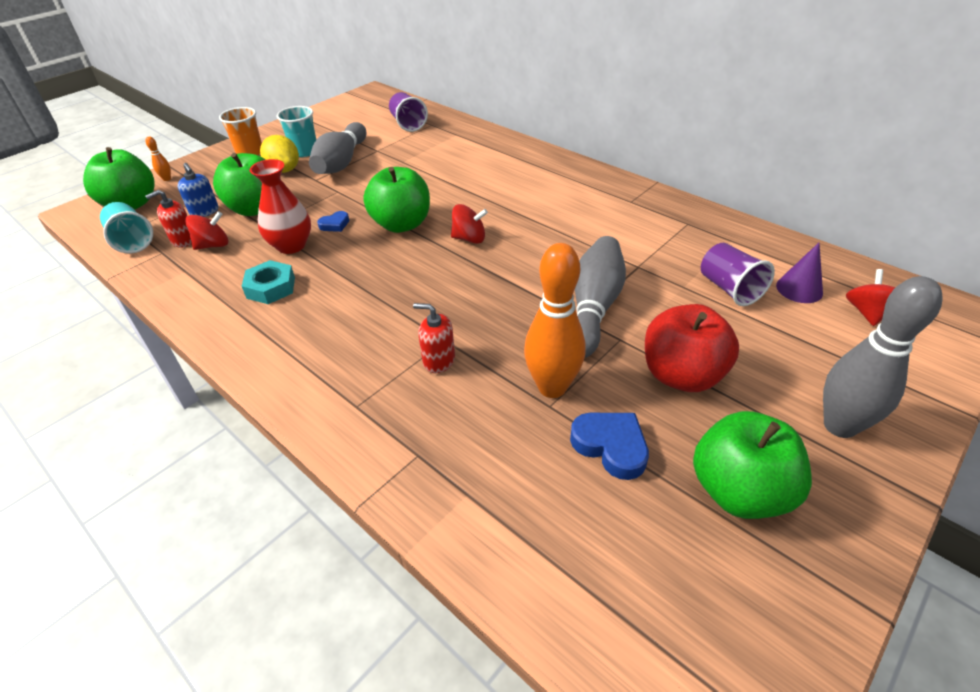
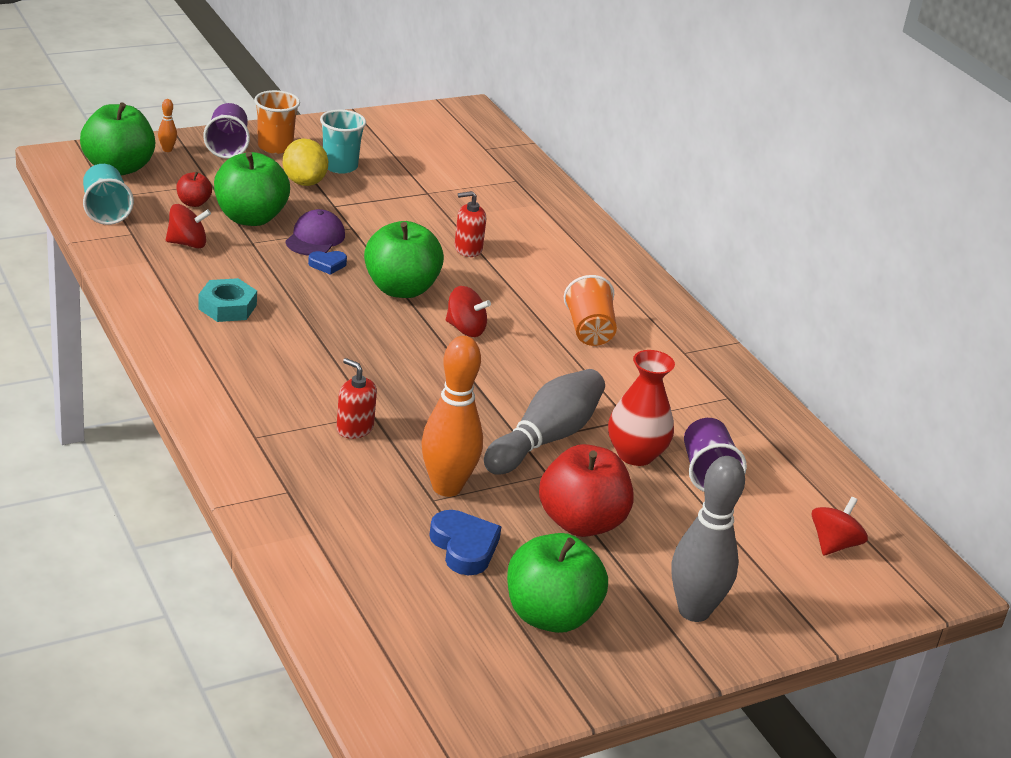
camera: 15 degrees right, 10 degrees down
red soap dispenser [145,190,192,248] -> red soap dispenser moved to [454,191,486,257]
blue soap dispenser [178,163,218,217] -> red apple [176,172,212,207]
red vase [249,159,311,254] -> red vase moved to [608,350,675,466]
grey bowling pin [309,122,367,174] -> none
purple cup [389,92,428,132] -> purple cup moved to [203,103,250,159]
purple cone [776,243,823,303] -> none
none -> purple cap [285,209,345,256]
none -> orange cup [564,275,617,346]

